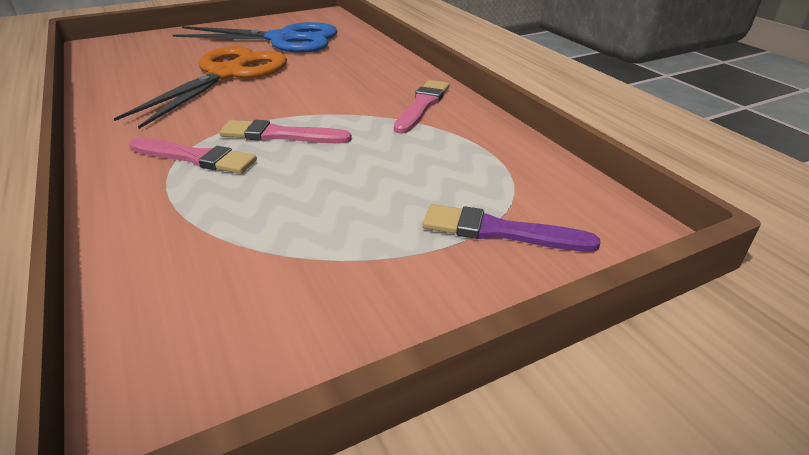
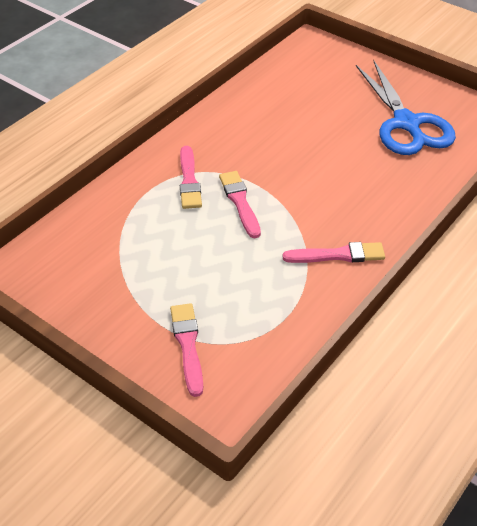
camera: 65 degrees right, 10 degrees up
orange scissors [114,46,287,129] -> none
purple brush [422,204,600,252] -> pink brush [170,303,203,397]

